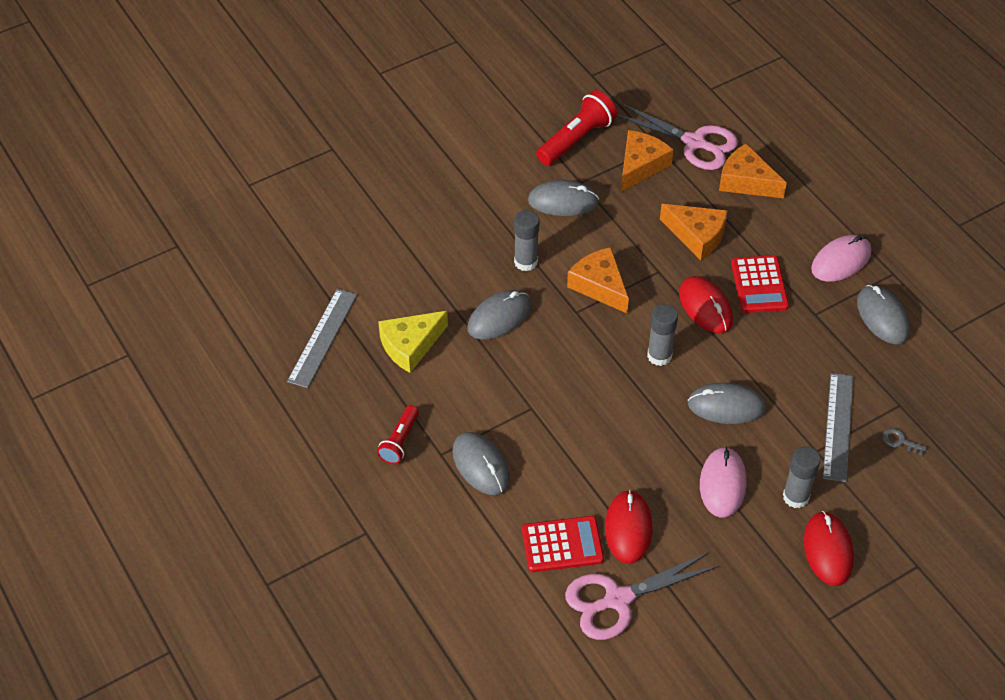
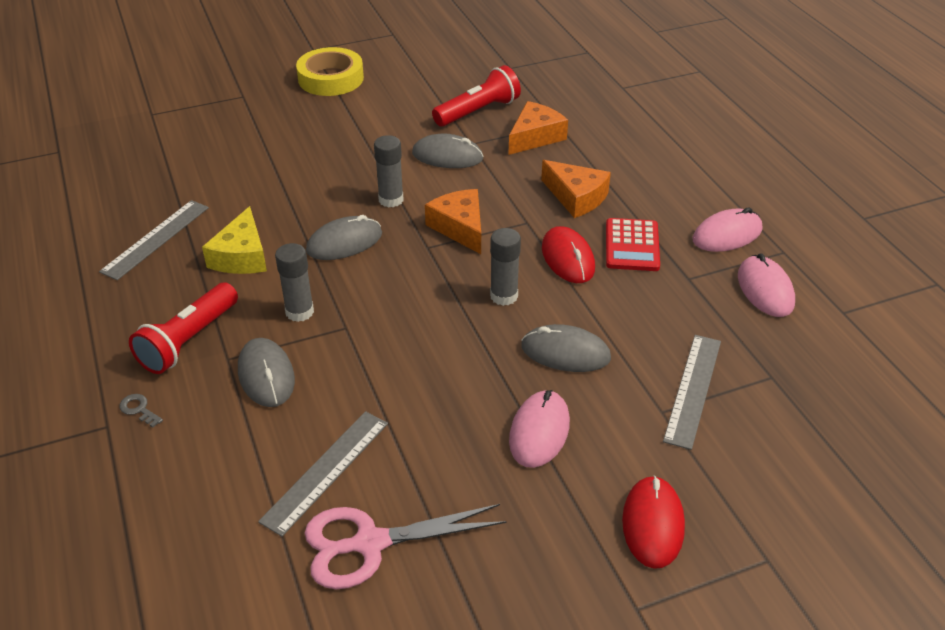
camera: 10 degrees right, 10 degrees down
red flashlight [377,405,419,464] -> red flashlight [129,282,238,374], size x1.63
yellow cheese [378,311,448,373] -> yellow cheese turned 60 degrees counterclockwise [202,206,267,274]
red calculator [522,516,604,572] -> grey ruler [258,411,388,537]
red mouse [605,490,653,564] -> none
pink scissors [617,103,738,170] -> none
orange cheese [719,144,787,198] -> none
grey glue stick [783,446,821,508] -> grey glue stick moved to [275,243,314,322]
grey mouse [857,285,910,344] -> pink mouse [738,253,795,317]
grey key [882,428,927,455] -> grey key moved to [120,394,163,428]
none -> yellow tape [296,47,364,96]

